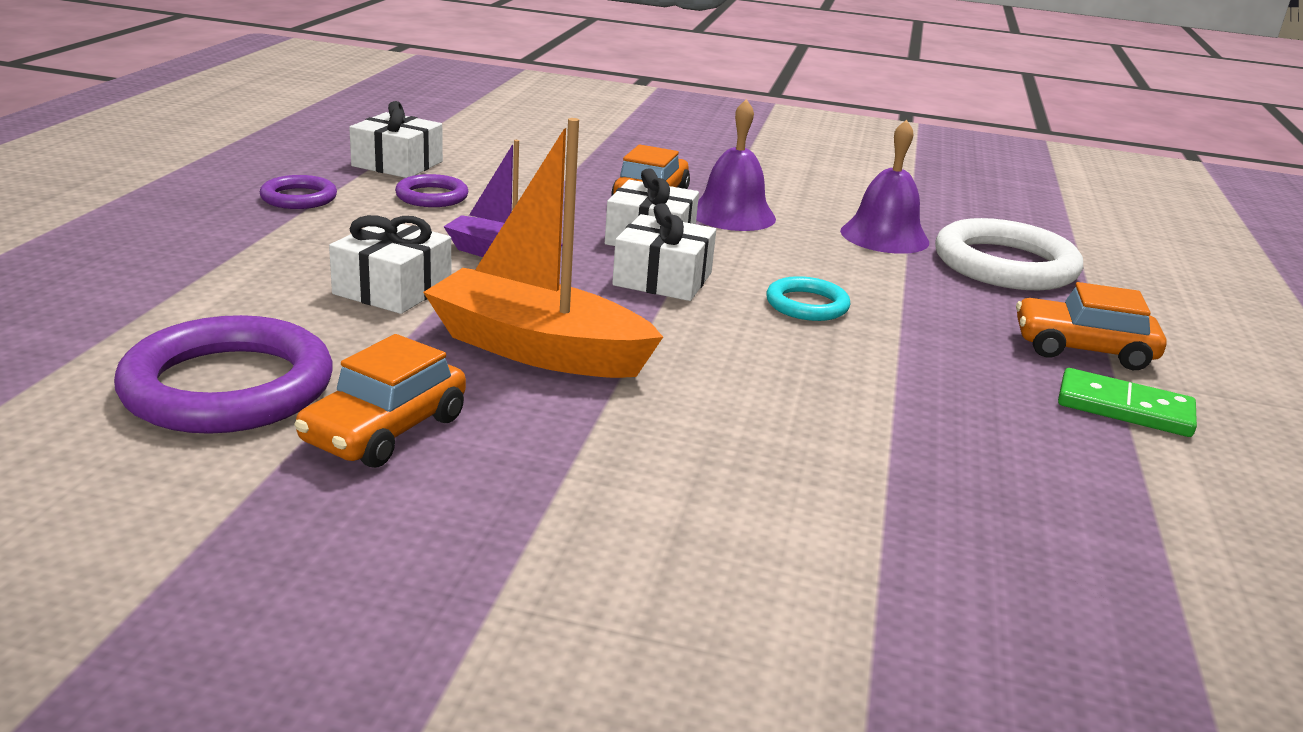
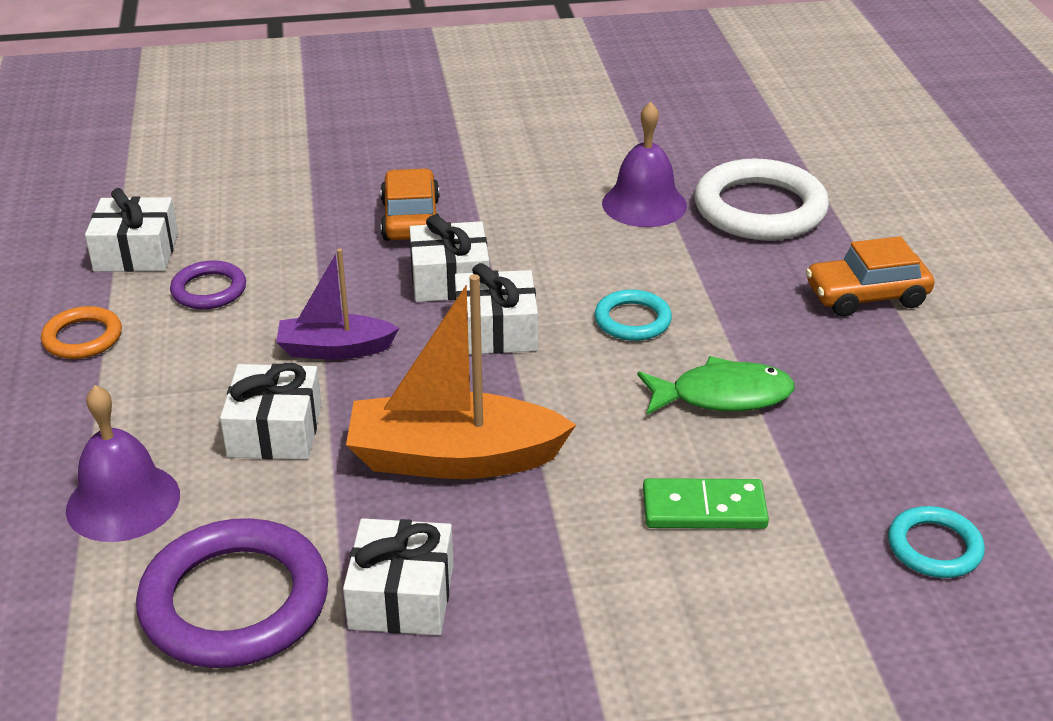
camera: 20 degrees left, 10 degrees up
purple ring [260,175,337,209] -> orange ring [41,306,122,359]
orange car [295,334,466,468] -> white gift [343,518,454,635]
purple bell [696,99,776,231] -> purple bell moved to [66,385,180,542]
green domino [1058,368,1197,437] -> green domino moved to [643,478,769,529]
none -> green fish [638,356,795,415]
none -> turquoise ring [888,506,985,578]

